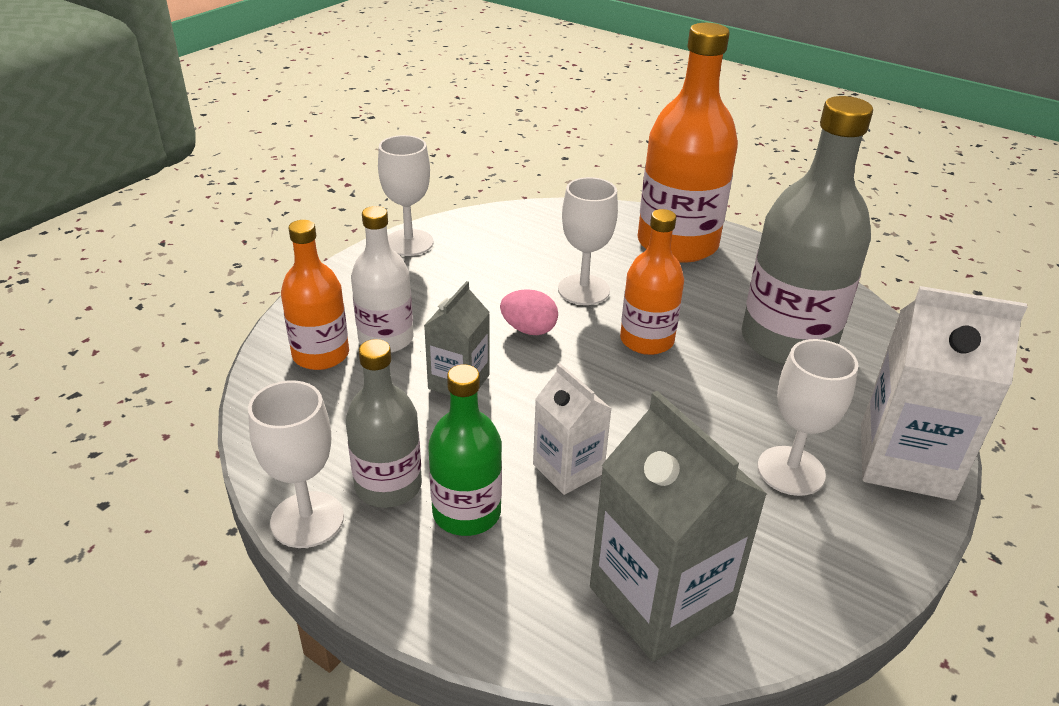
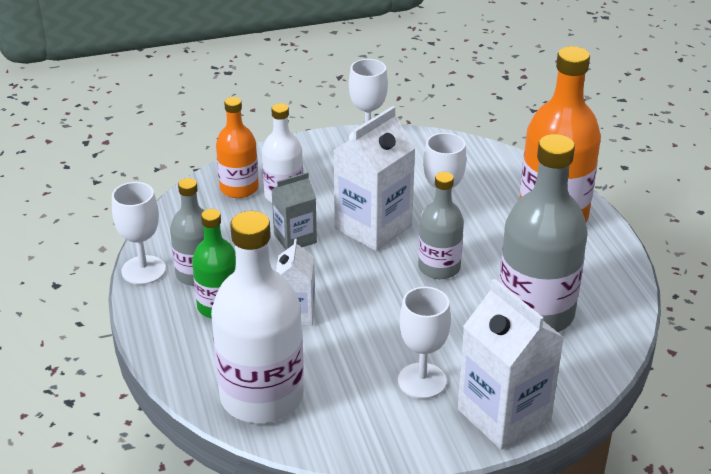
camera: 40 degrees right, 0 degrees up
pink egg [500,289,558,335] -> white carton [333,106,416,251]
grey carton [590,391,767,662] -> white bottle [211,211,304,423]
orange bottle [620,209,684,355] -> grey bottle [418,172,464,279]

